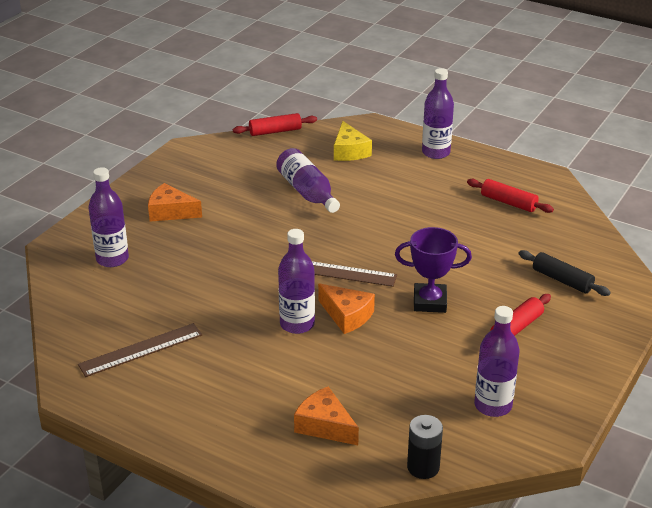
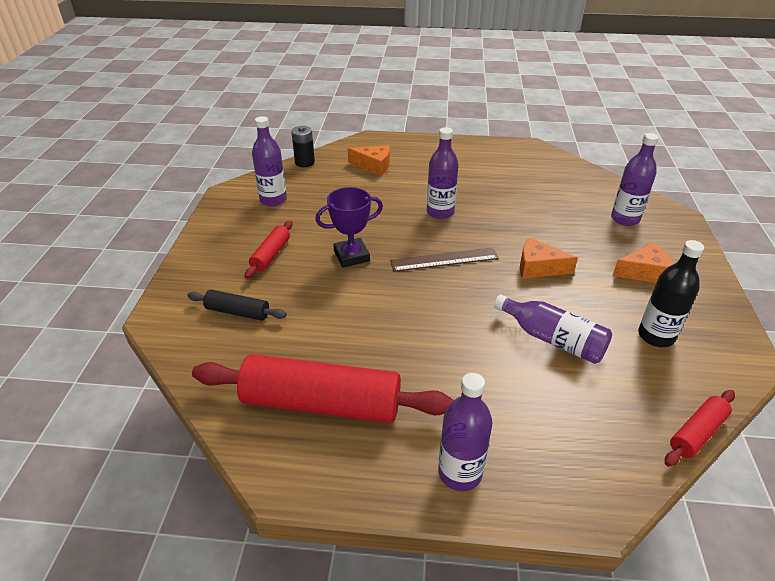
camera: 155 degrees right, 5 degrees up
brown ruler [78,323,202,377] -> none
orange cheese [318,284,375,334] -> orange cheese moved to [520,237,578,279]
yellow cheese [334,121,372,161] -> none
red rolling pin [467,179,554,213] -> red rolling pin [192,354,453,423], size x2.09
none -> black bottle [638,240,704,347]

